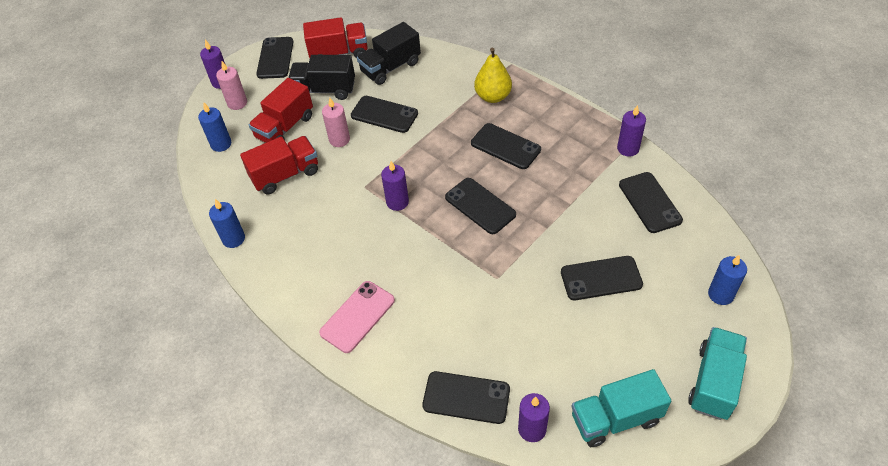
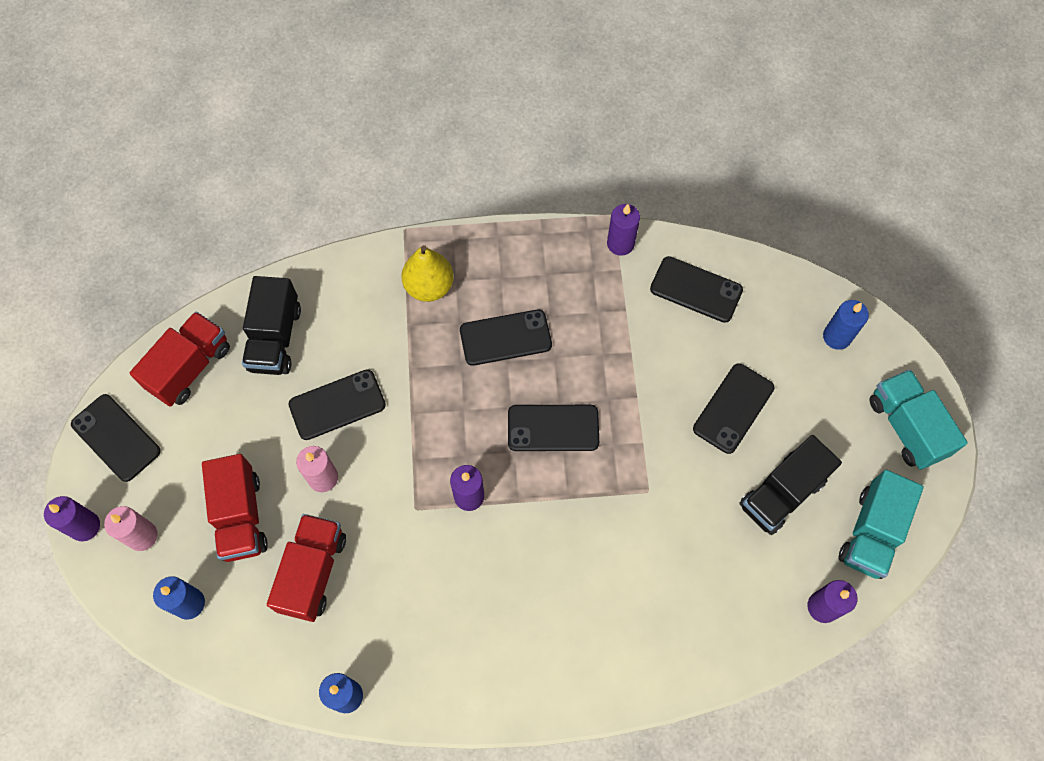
camera: 50 degrees left, 15 degrees up
black truck [288,55,355,100] -> black truck moved to [739,435,842,535]
pink phone [319,281,395,353] -> none
black phone [422,371,510,424] -> none

